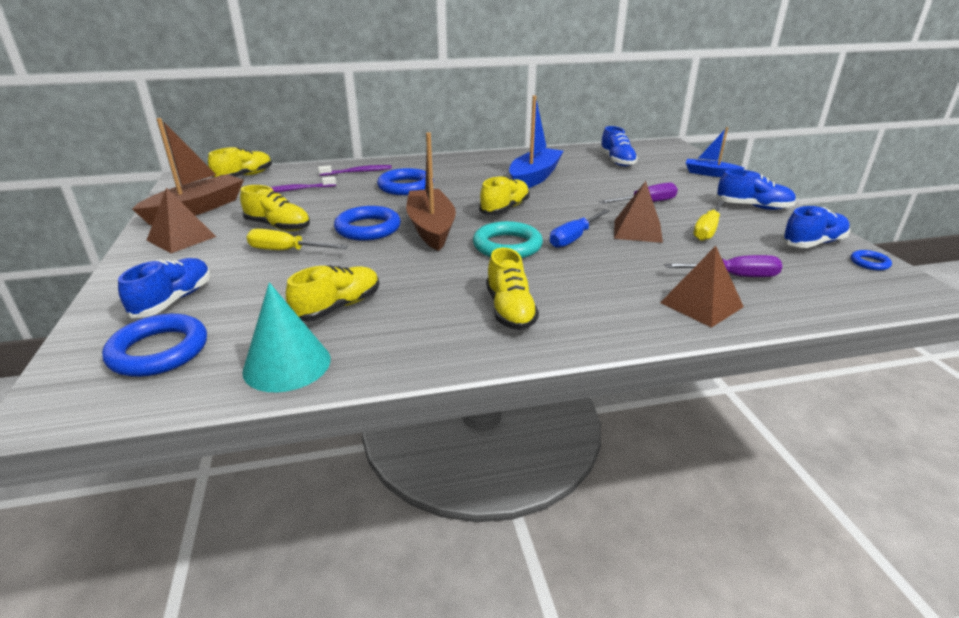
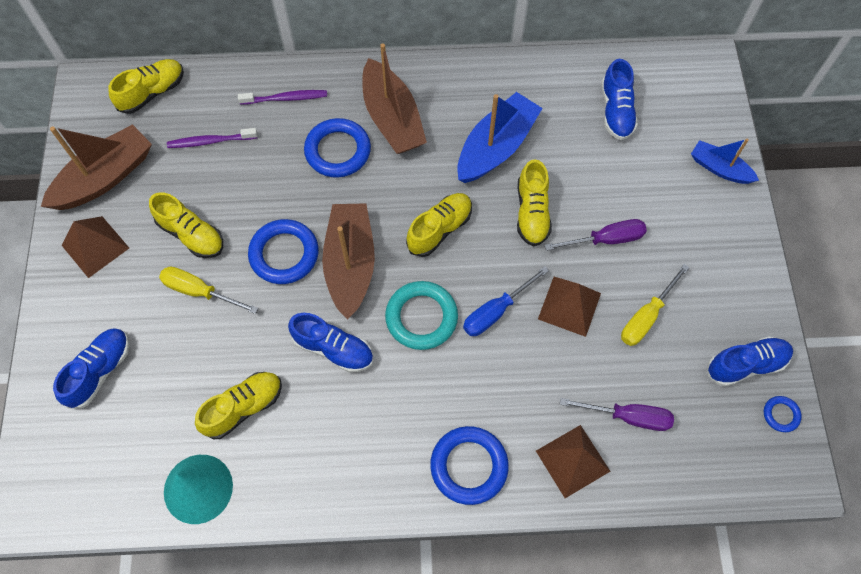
camera: 10 degrees right, 35 degrees up
blue ring [102,314,207,377] -> blue ring moved to [430,426,509,505]
yellow shoe [486,248,539,330] -> yellow shoe moved to [517,159,552,246]
blue shoe [716,169,796,210] -> blue shoe moved to [288,313,373,372]
none -> brown boat [362,43,427,154]

